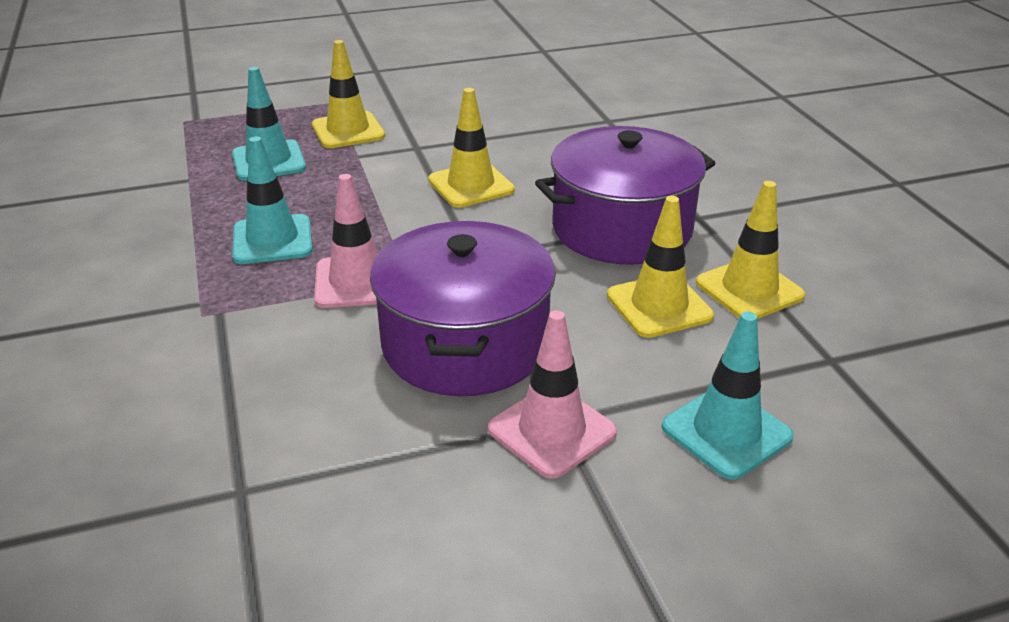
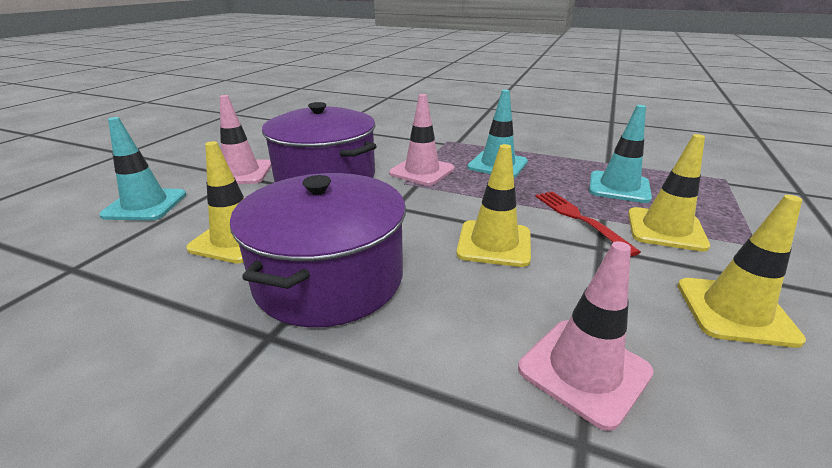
camera: 130 degrees right, 5 degrees down
yellow traffic cone [696,181,805,319] -> yellow traffic cone moved to [678,195,806,348]
none -> pink traffic cone [518,241,654,431]
none -> red fork [535,191,641,256]

